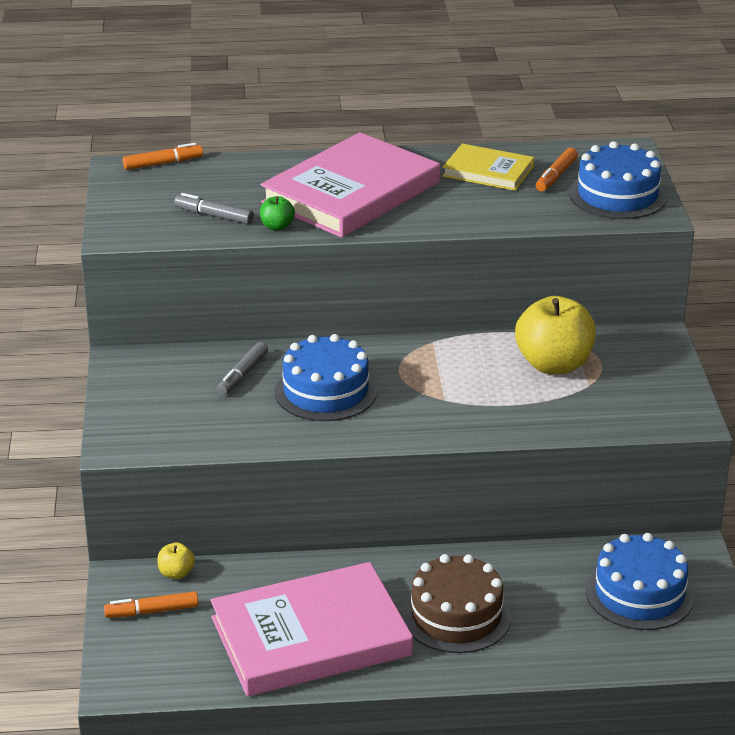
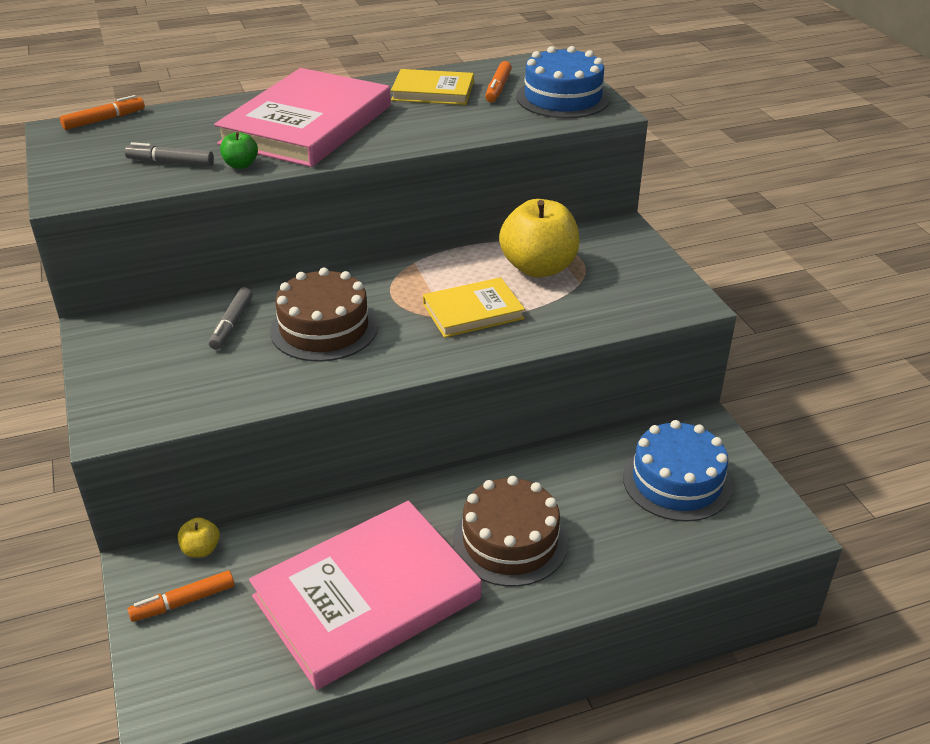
camera: 15 degrees left, 5 degrees up
blue cake [275,334,377,421] -> brown cake [270,268,378,362]
none -> yellow book [423,277,525,338]

